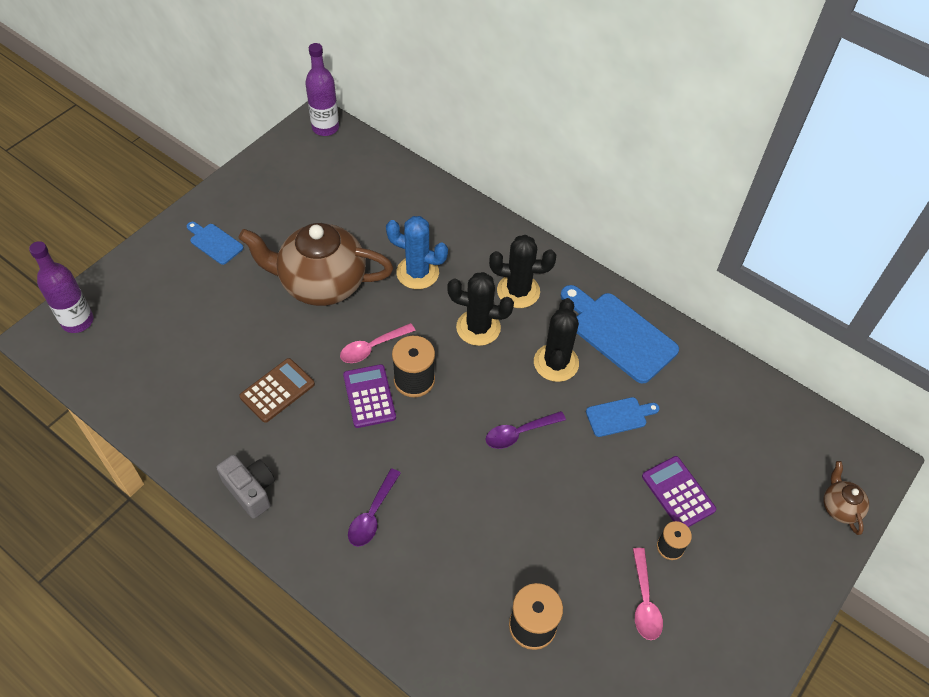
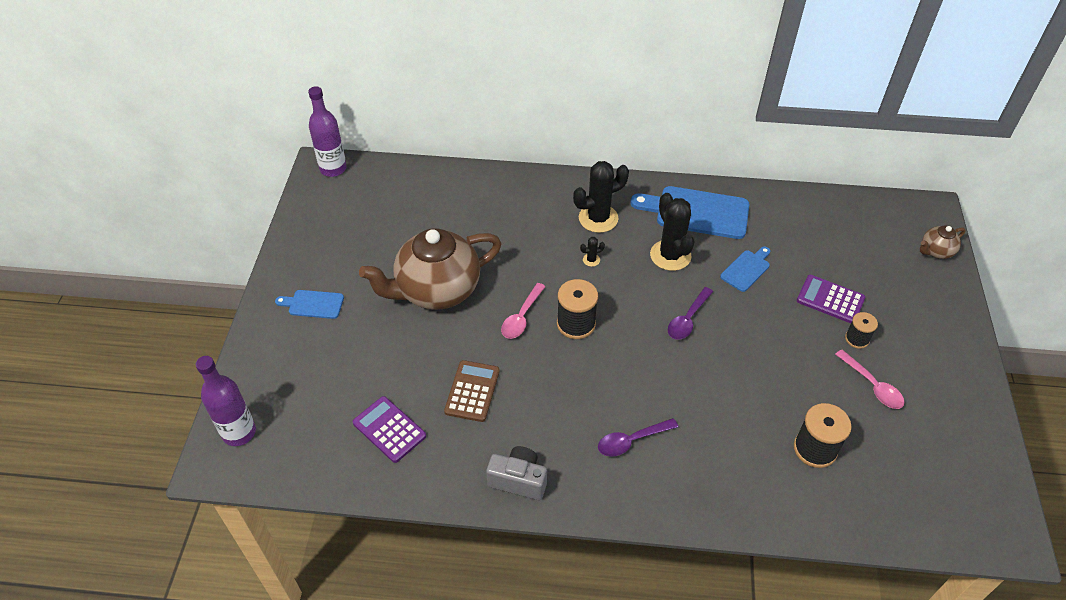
camera: 30 degrees left, 5 degrees down
purple calculator [343,364,396,428] -> purple calculator moved to [353,396,426,463]
purple spoon [348,468,401,547] -> purple spoon turned 75 degrees clockwise [598,418,678,457]
blue cactus [386,216,448,289] -> none
black cactus [447,272,514,346] -> black cactus [580,237,605,267], size x0.42
brown teapot [823,461,869,535] -> brown teapot turned 75 degrees counterclockwise [920,226,966,259]

